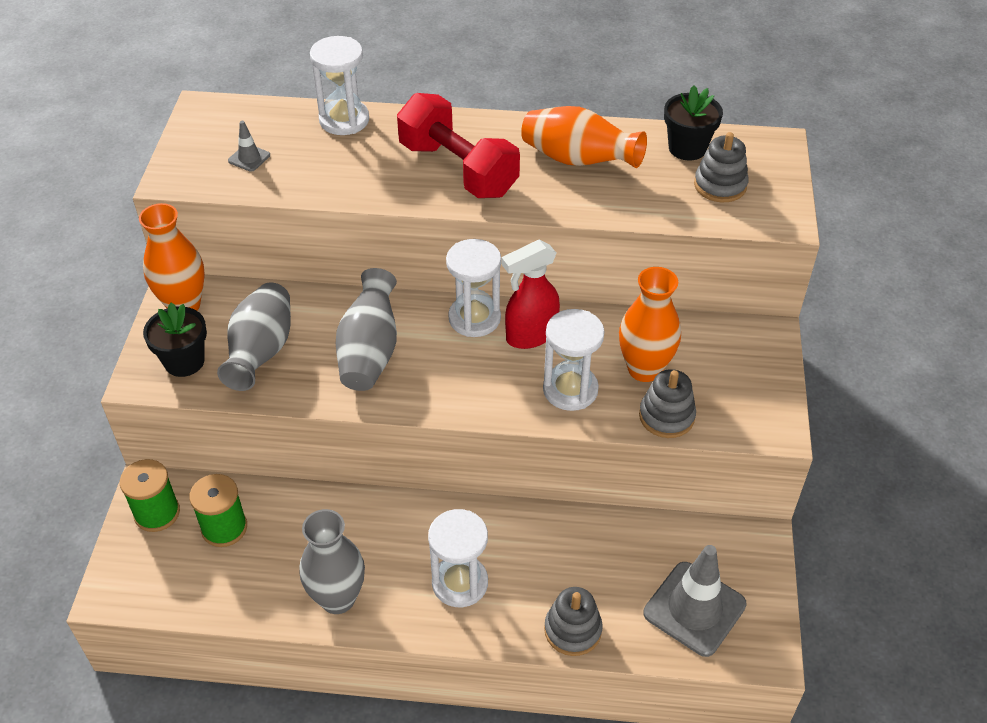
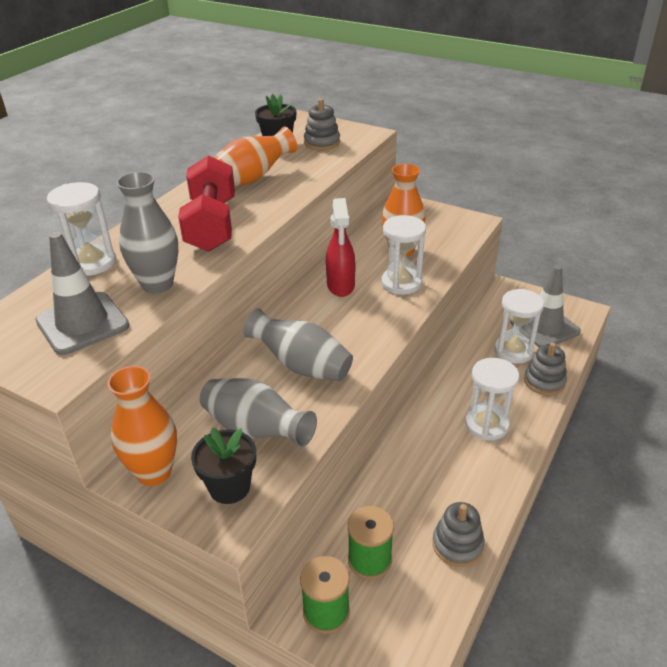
camera: 65 degrees left, 10 degrees down
grey traffic cone [228,121,270,172] -> grey traffic cone [35,232,129,355], size x2.24
grey vase [299,509,365,614] -> grey vase moved to [116,172,178,294]
red dumbbell [397,93,520,198] -> red dumbbell turned 75 degrees counterclockwise [178,155,235,252]
white hourglass [446,239,501,337] -> white hourglass moved to [494,289,544,364]
grey stacking toy [639,369,696,438] -> grey stacking toy moved to [432,502,485,567]

